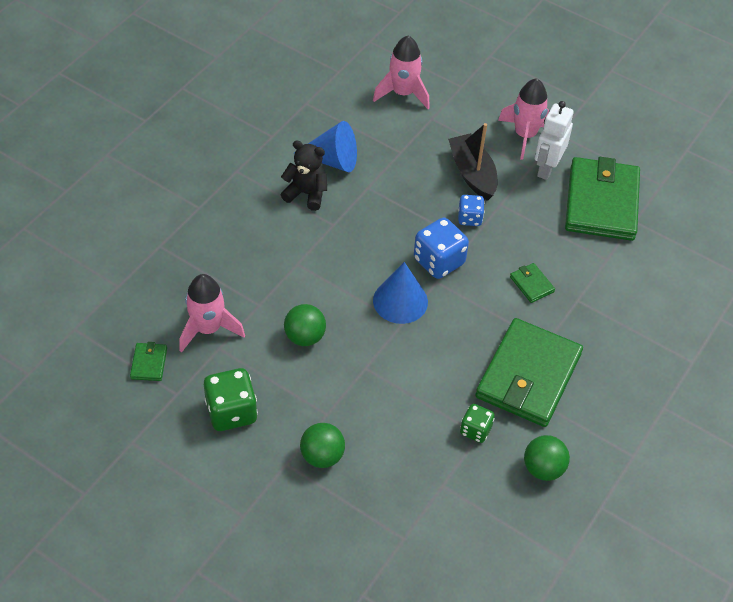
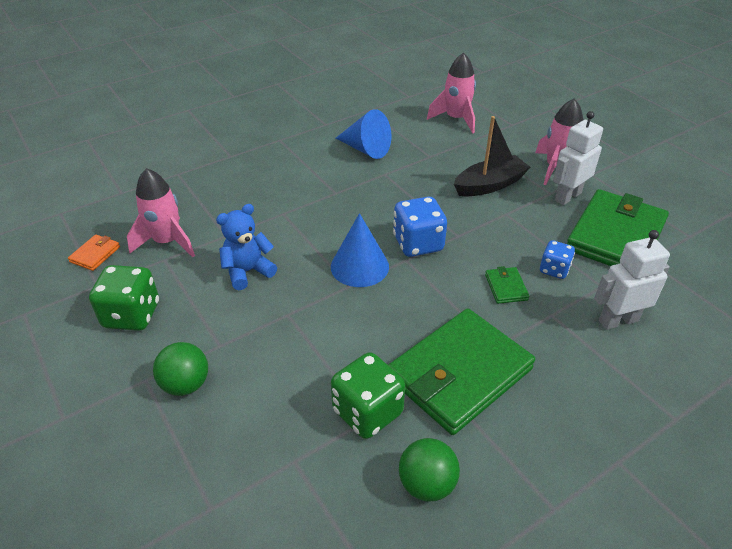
camera: 25 degrees right, 10 degrees down
green wallet [130,342,167,381] -> orange wallet [68,235,120,271]
black teddy bear [281,140,327,211] -> none
green ball [284,304,326,346] -> blue teddy bear [216,204,277,290]
black boat [448,123,497,201] -> black boat turned 60 degrees clockwise [454,116,530,196]
blue dice [458,195,485,226] -> blue dice moved to [540,240,575,279]
green dice [460,404,495,443] -> green dice [331,352,405,439], size x1.68
none -> white robot [594,230,670,330]

